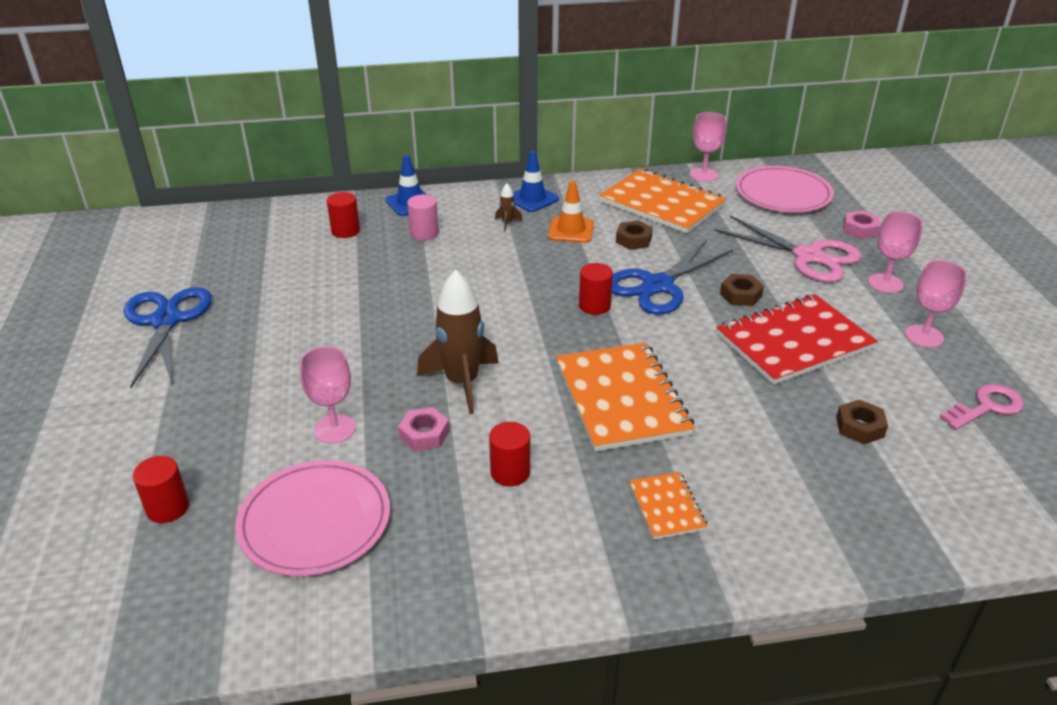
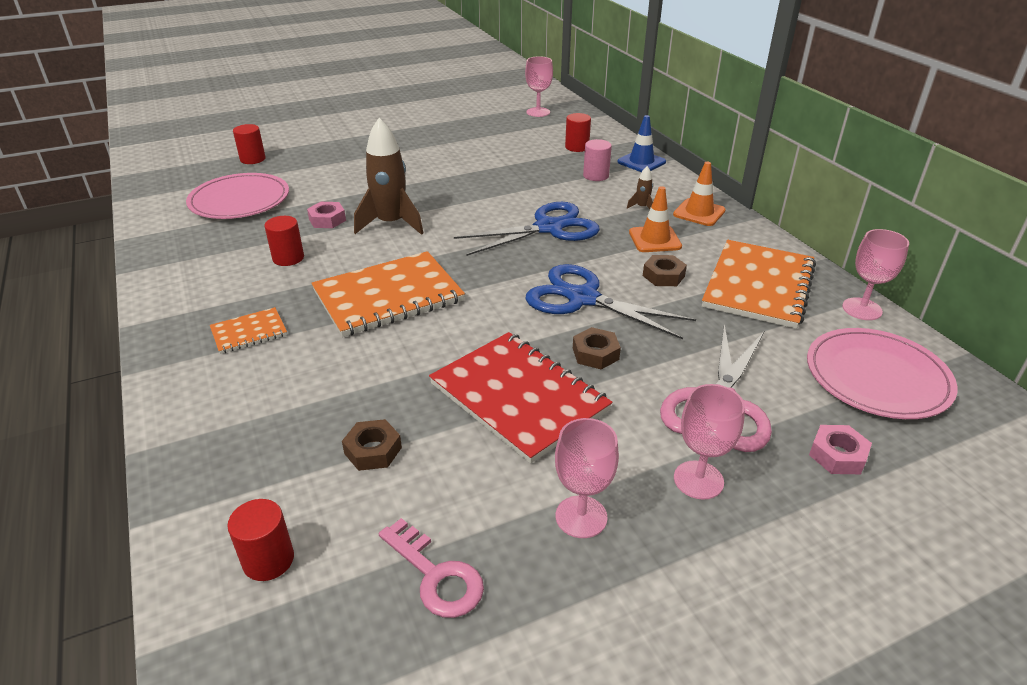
camera: 75 degrees right, 0 degrees up
blue scissors [124,287,212,388] -> blue scissors moved to [454,202,600,256]
pink goblet [300,346,356,444] -> pink goblet moved to [525,56,553,117]
blue traffic cone [513,151,559,212] -> orange traffic cone [673,162,726,226]
red cylinder [579,263,613,315] -> red cylinder moved to [227,499,294,581]

